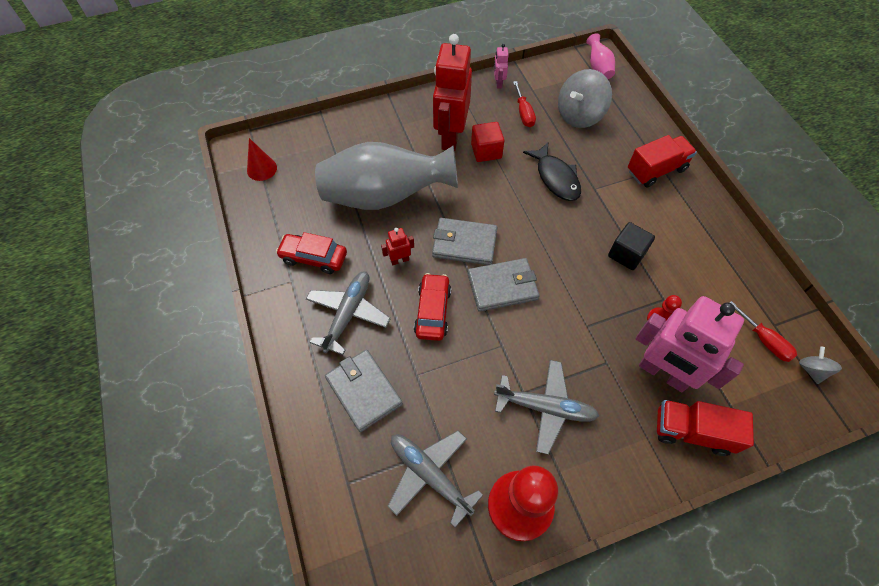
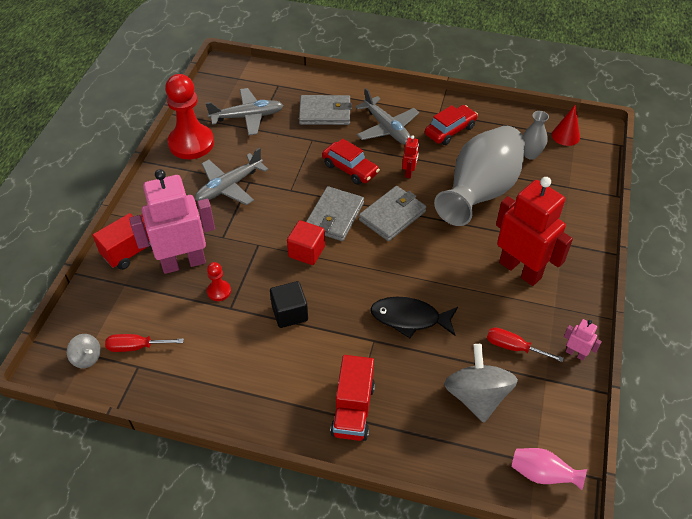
camera: 125 degrees right, 10 degrees down
red cube [471,122,504,162] -> red cube moved to [287,220,325,265]
none -> grey vase [523,111,549,160]

